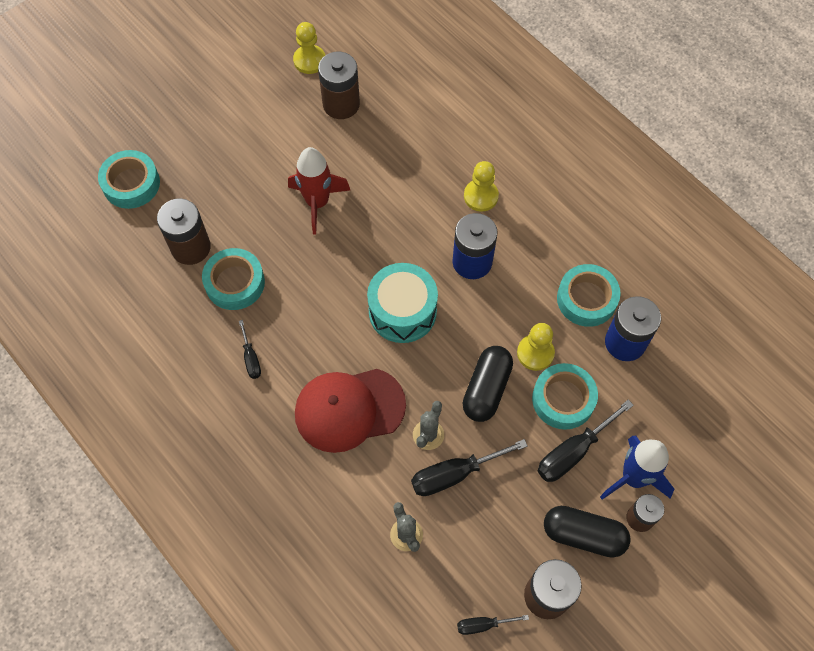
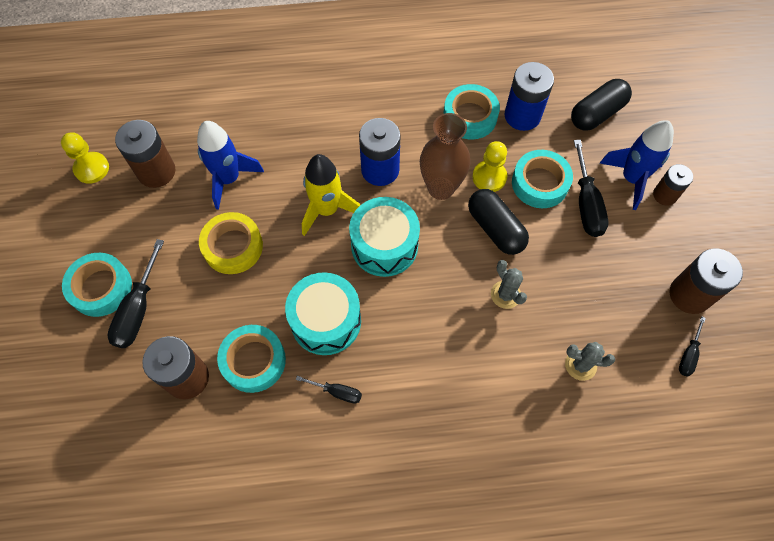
camera: 55 degrees left, 0 degrees up
turquoise tape [98,150,160,209] -> turquoise tape moved to [62,253,132,317]
red rocket [288,147,350,235] -> yellow tape [199,212,263,274]
red cap [295,369,406,453] -> none
black screwdriver [411,439,528,496] -> black screwdriver moved to [107,239,164,348]
yellow pawn [464,161,499,212] -> none
black capsule [544,506,631,558] -> black capsule moved to [571,79,632,131]
none -> blue rocket [197,121,264,210]
none -> turquoise drum [285,272,361,355]
none -> yellow rocket [302,154,360,236]
none -> brown vase [420,113,470,200]

